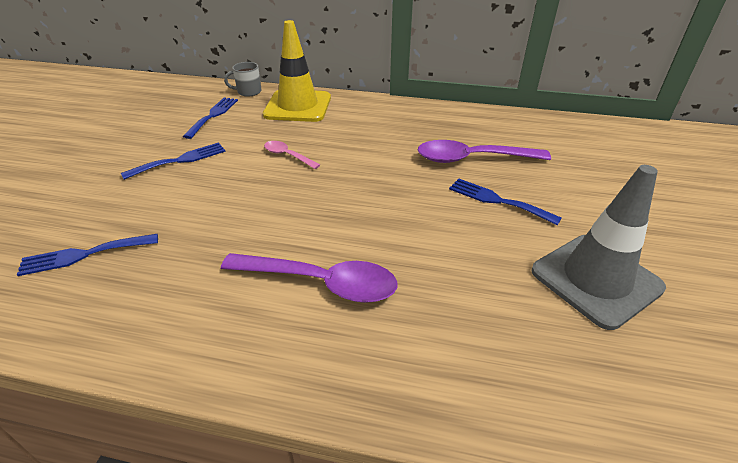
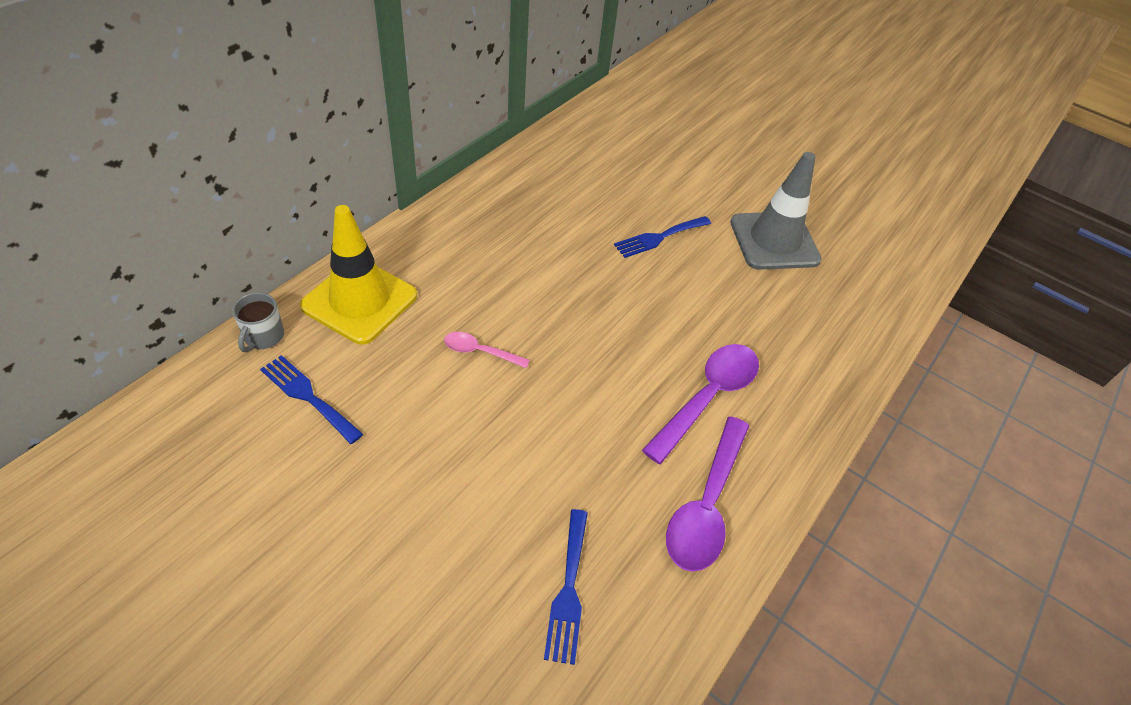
camera: 70 degrees left, 10 degrees up
blue fork [121,142,226,180] -> none
pink spoon [264,141,320,169] -> pink spoon turned 45 degrees clockwise [444,332,530,368]
purple spoon [418,140,551,163] -> purple spoon moved to [666,416,749,572]

